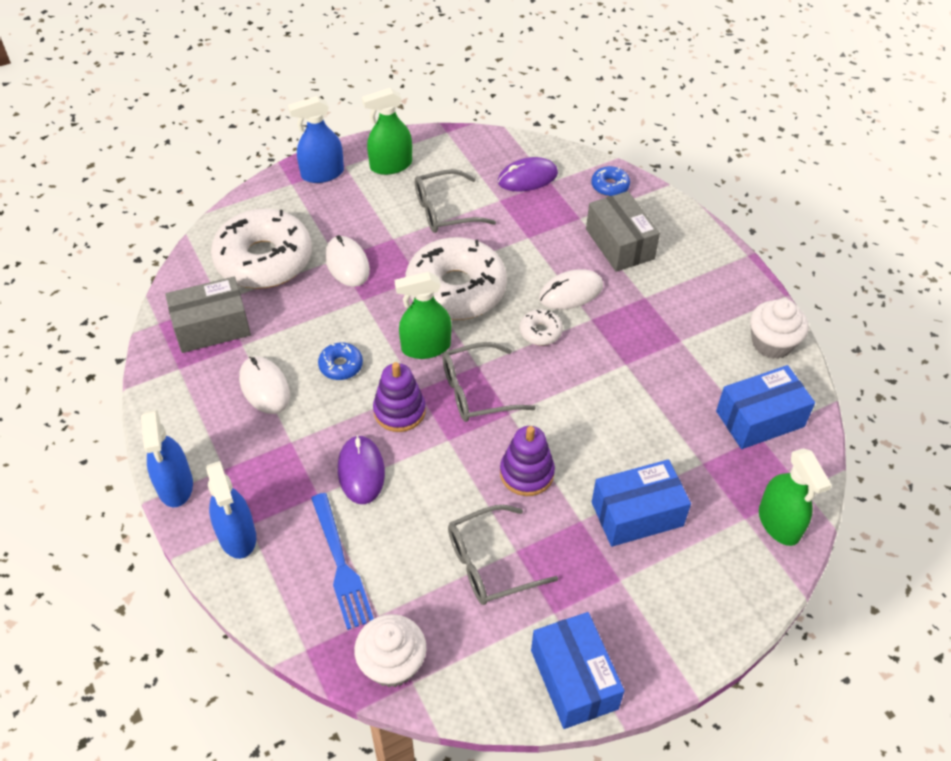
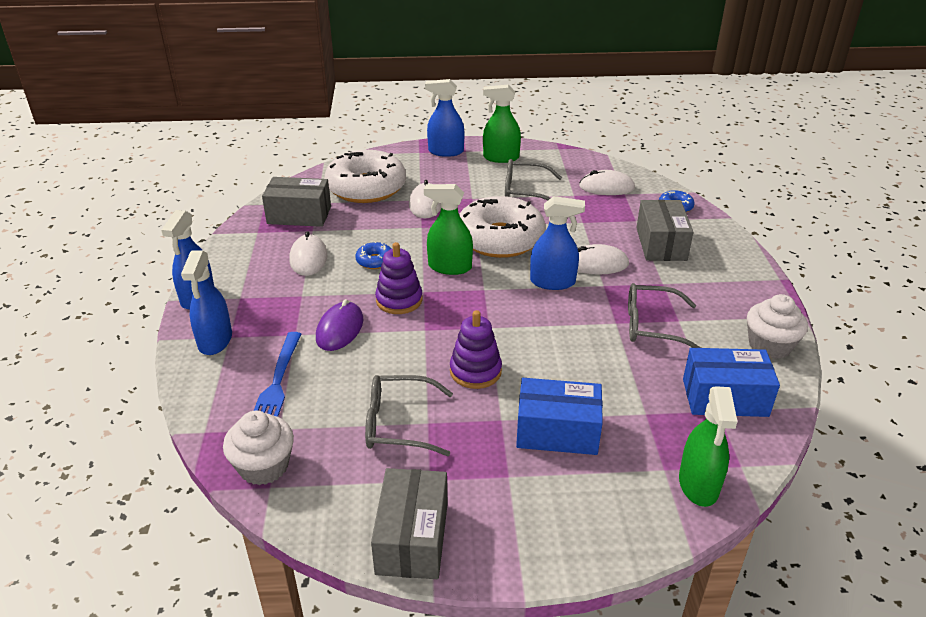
camera: 25 degrees right, 15 degrees down
grey glasses [442,342,536,422] -> grey glasses moved to [628,283,701,348]
purple mouse [497,157,558,192] -> white mouse [579,170,635,195]
white donut [519,309,563,345] -> blue spray bottle [530,196,585,290]
blue box [531,612,625,729] -> grey box [371,468,448,579]

